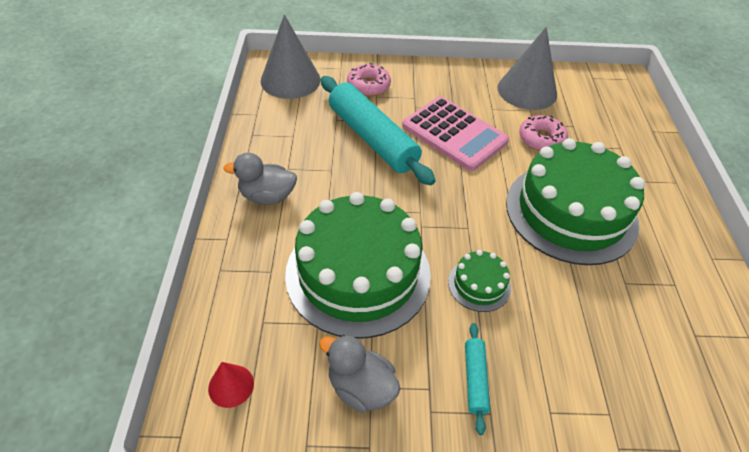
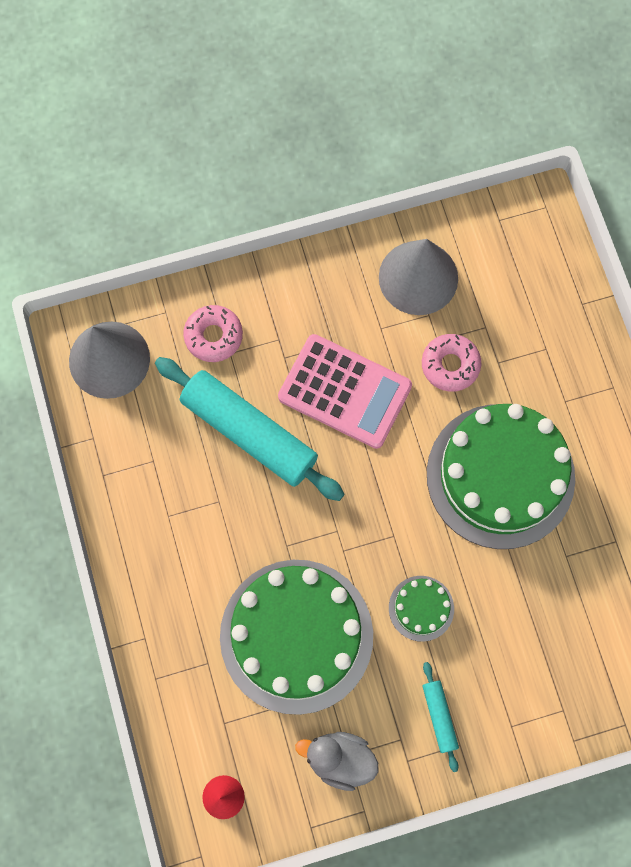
camera: 15 degrees left, 25 degrees up
grey duck [223,153,297,205] -> none

